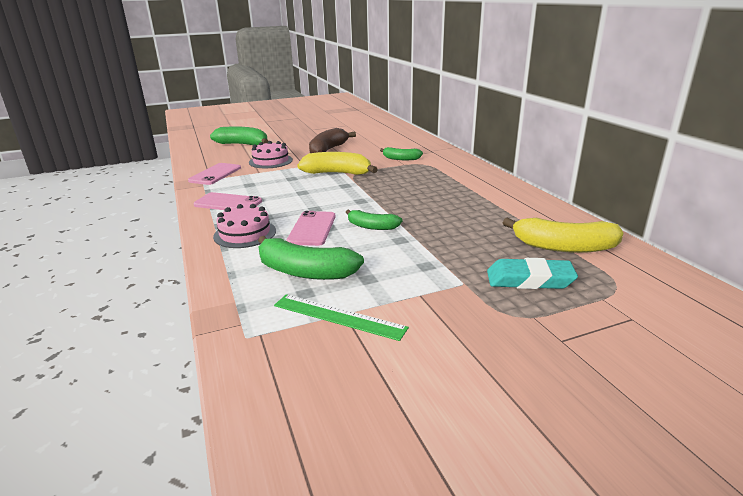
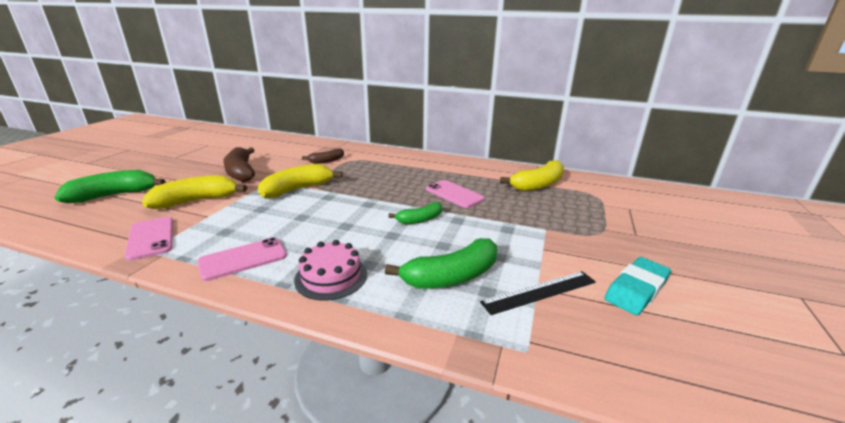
camera: 50 degrees left, 0 degrees up
pink cake [249,141,293,168] -> yellow banana [142,175,247,209]
green ruler [274,294,409,341] -> black ruler [480,271,596,315]
pink phone [287,211,336,246] -> pink phone moved to [426,180,485,208]
green banana [380,147,423,160] -> brown banana [302,148,344,164]
turquoise eraser [487,258,578,289] -> turquoise eraser moved to [604,257,671,316]

